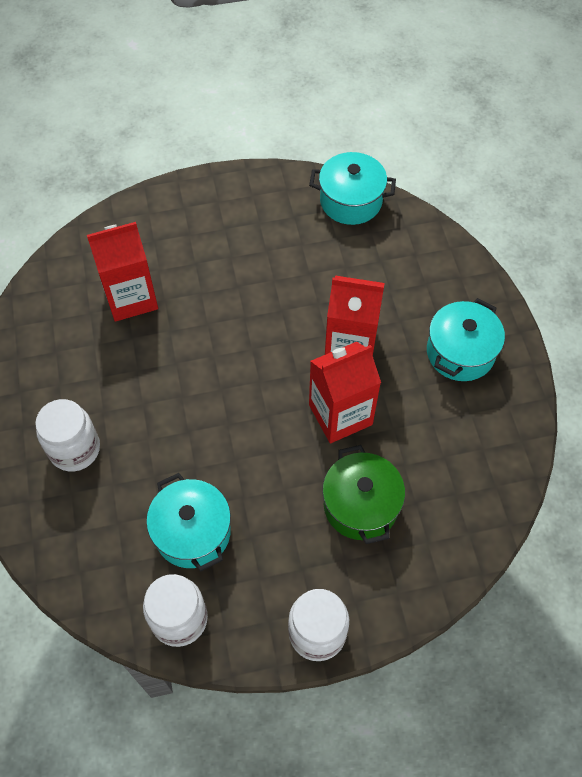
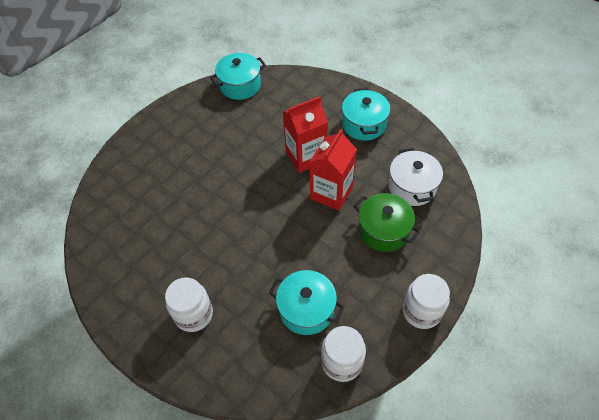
camera: 35 degrees left, 5 degrees down
red carton [87,222,158,322] -> none
none -> white pot [388,148,443,206]

